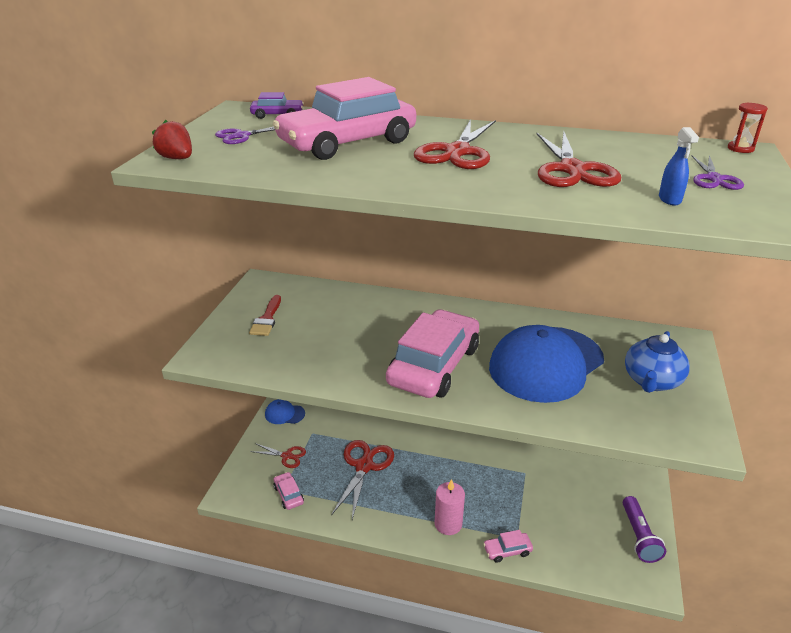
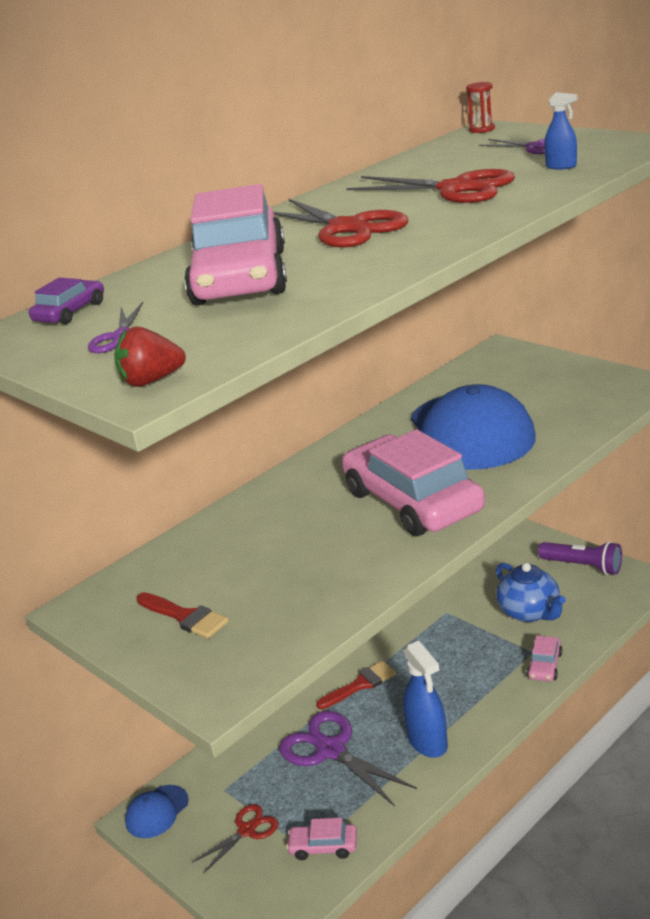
camera: 55 degrees left, 5 degrees down
red scissors [331,440,394,519] -> purple scissors [279,711,417,806]
pink candle [435,479,465,535] -> none
blue teapot [625,331,690,393] -> blue teapot moved to [496,563,566,622]
none -> red brush [316,661,396,709]
none -> blue spray bottle [403,641,448,758]

